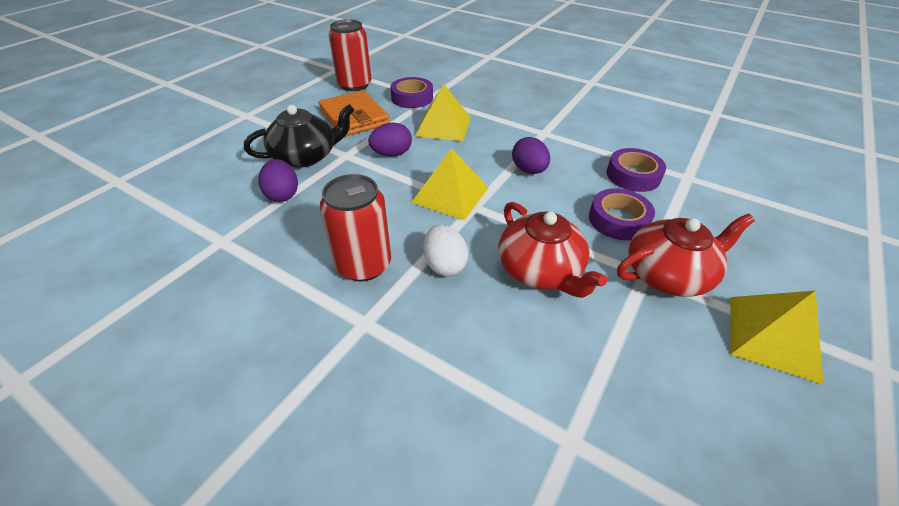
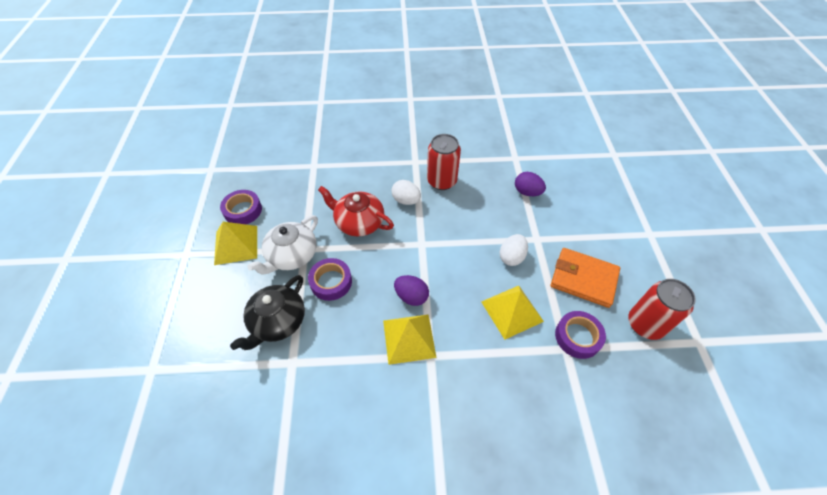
camera: 145 degrees right, 10 degrees up
black teapot [244,104,354,168] -> black teapot moved to [230,275,305,350]
purple egg [368,123,412,156] -> white egg [500,234,528,266]
yellow pyramid [411,149,489,220] -> yellow pyramid moved to [383,314,437,365]
purple tape [607,148,666,192] -> purple tape moved to [220,190,262,224]
red teapot [617,214,755,297] -> white teapot [248,215,318,275]

